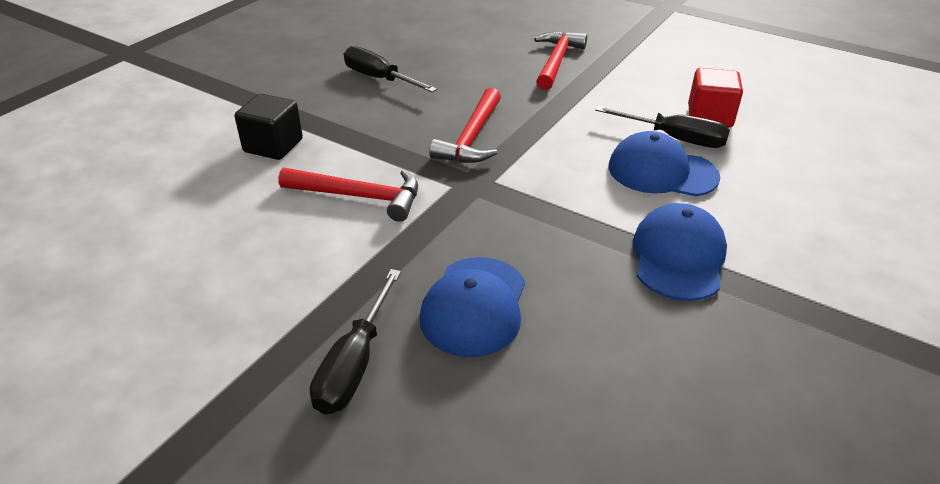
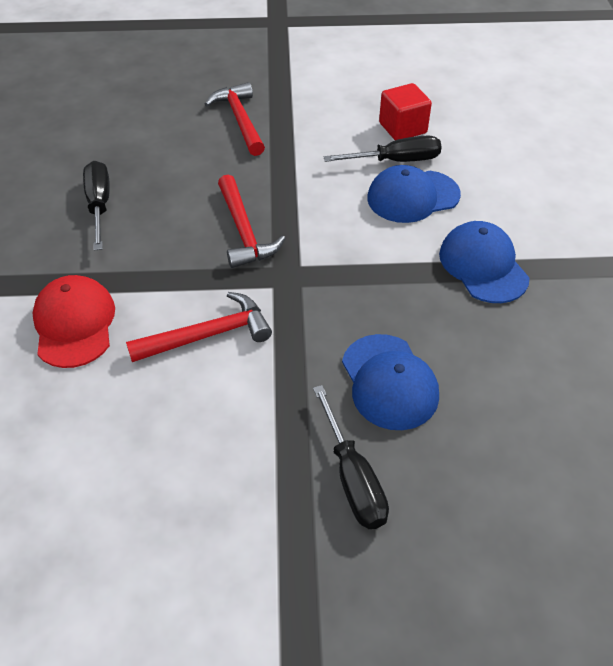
camera: 35 degrees left, 10 degrees up
black cube [234,94,303,160] -> red cap [32,275,115,368]
black screwdriver [344,46,437,92] -> black screwdriver turned 75 degrees clockwise [83,161,110,251]

